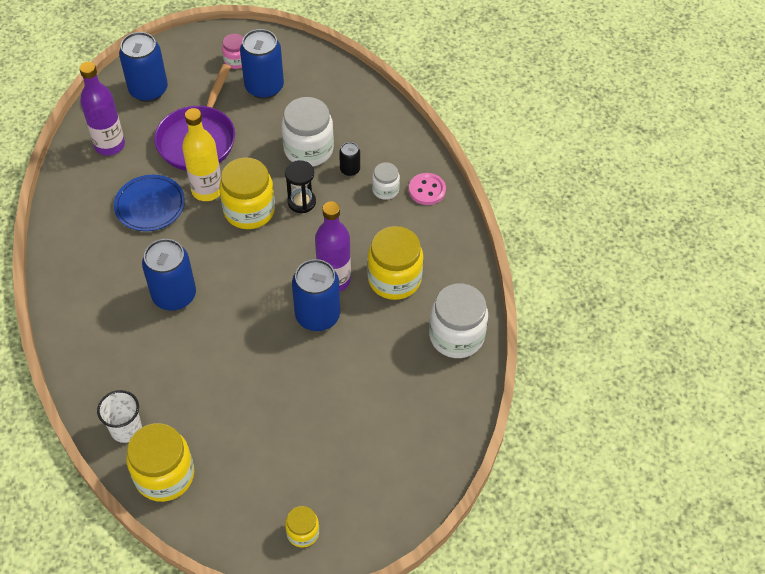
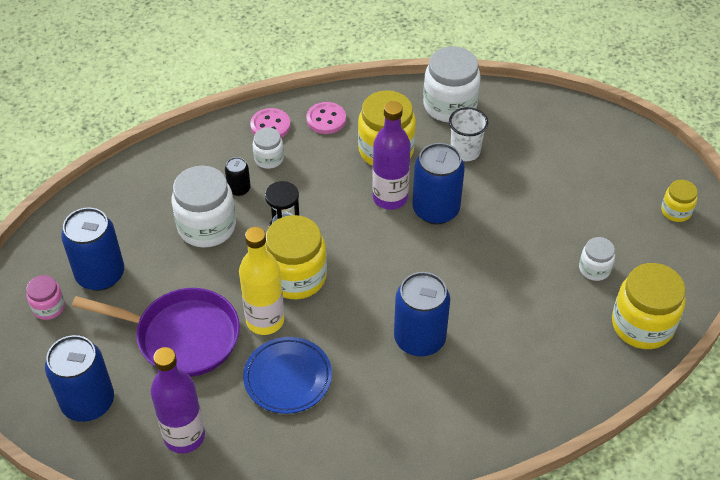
camera: 90 degrees left, 5 degrees down
white cup [97,390,142,443] -> white cup moved to [449,107,488,161]
none -> pink button [307,102,346,134]
none -> white jar [579,237,615,281]

